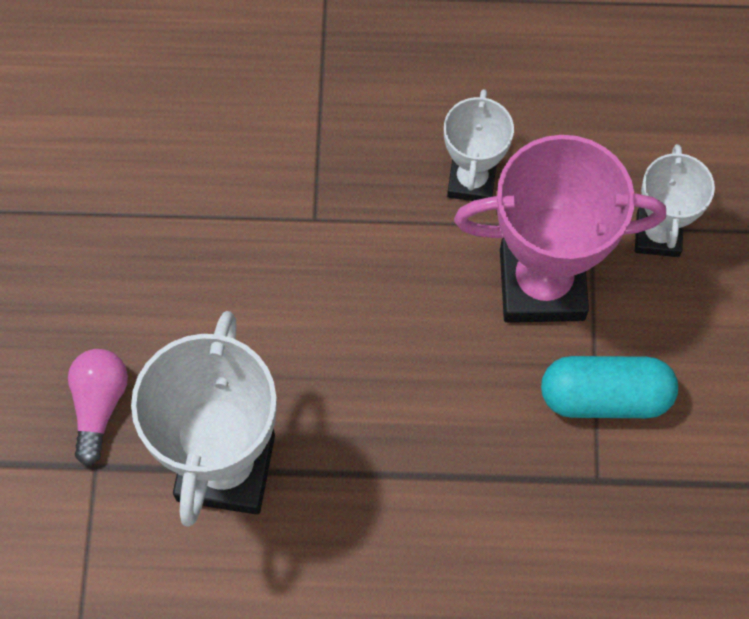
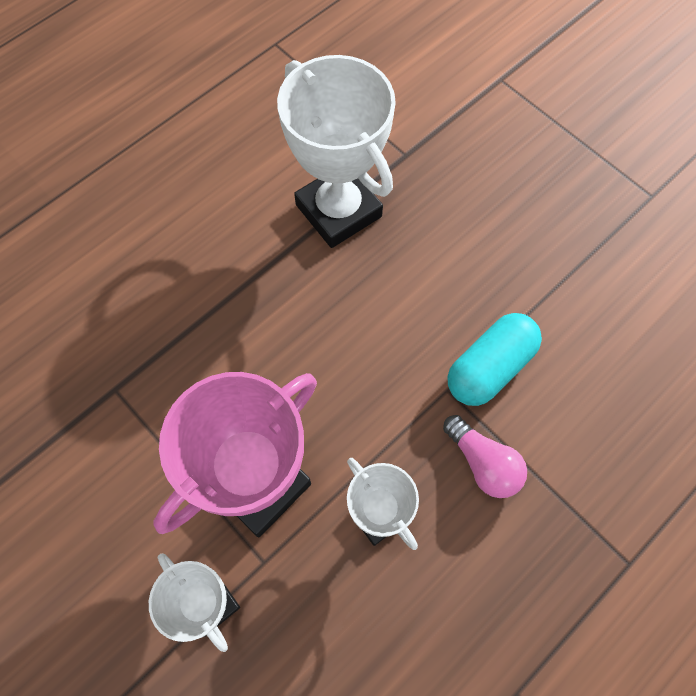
camera: 135 degrees right, 0 degrees up
pink light bulb [68,349,128,466] -> pink light bulb moved to [443,415,527,498]
turquoise capsule [541,356,678,418] -> turquoise capsule moved to [448,313,542,406]

